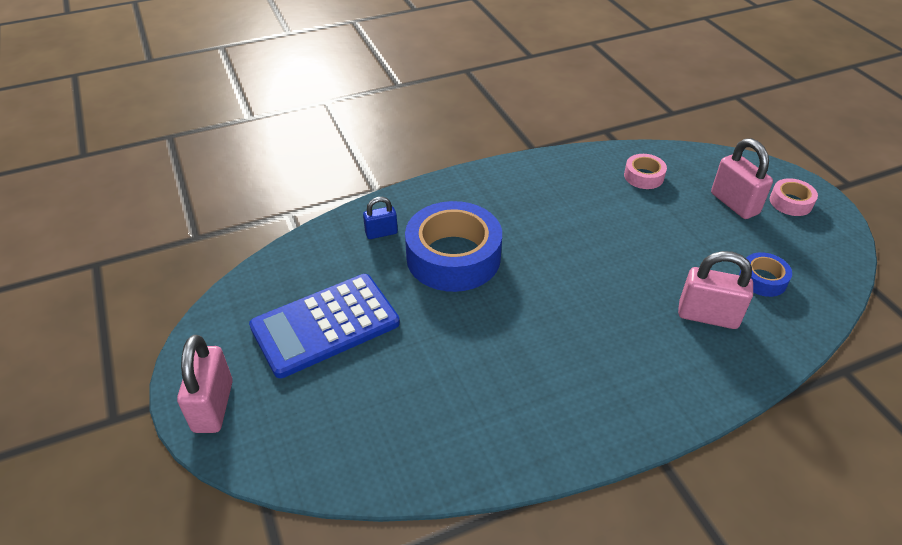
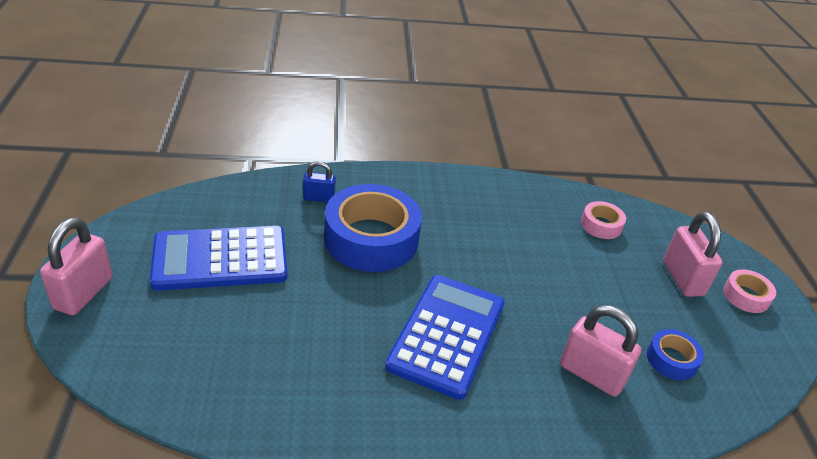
camera: 15 degrees right, 5 degrees down
none -> blue calculator [385,275,505,400]

